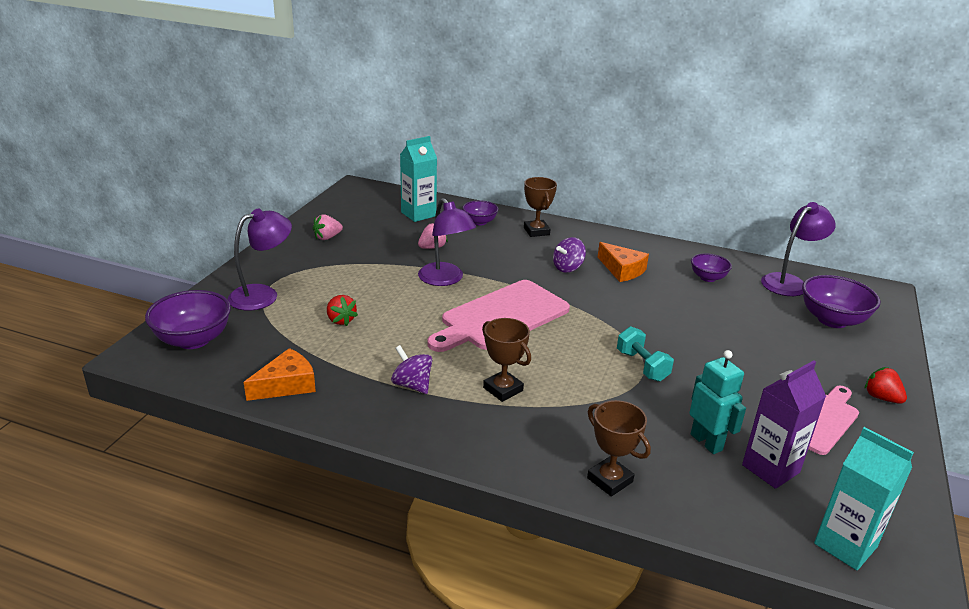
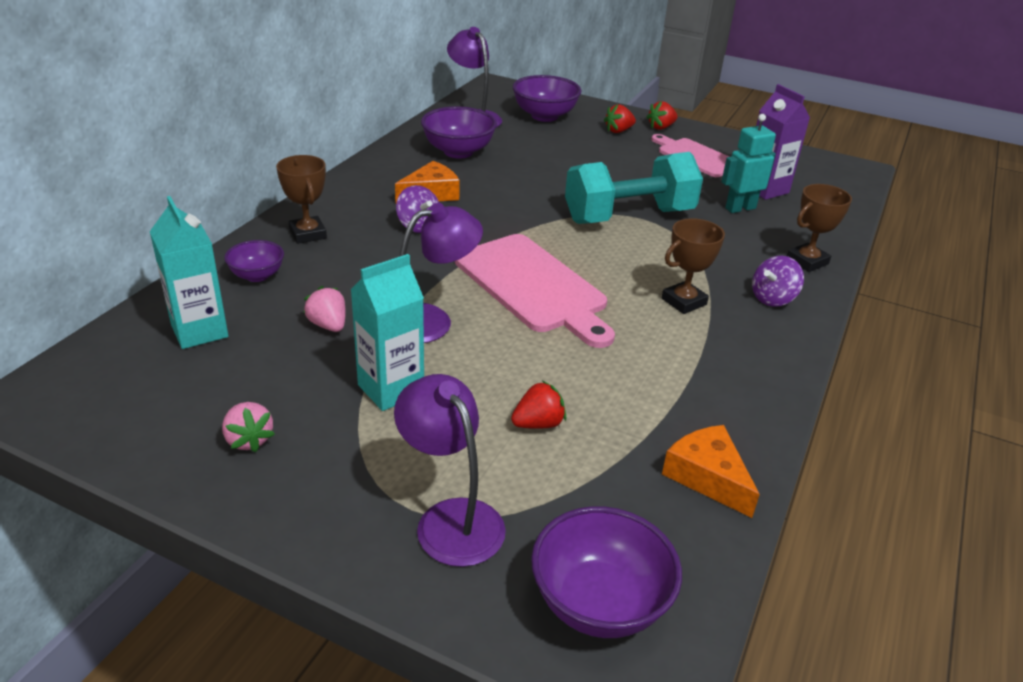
camera: 85 degrees left, 5 degrees up
purple spinning top [391,345,432,394] -> purple spinning top moved to [752,256,804,307]
brown trophy [524,177,557,237] -> brown trophy turned 75 degrees clockwise [276,155,327,244]
turquoise dumbbell [617,326,674,382] -> turquoise dumbbell [565,152,703,224], size x1.99
purple bowl [691,253,732,282] -> purple bowl [421,106,497,159], size x1.69
turquoise carton [814,427,914,570] -> turquoise carton moved to [350,254,424,411]
none -> red strawberry [604,104,636,133]

